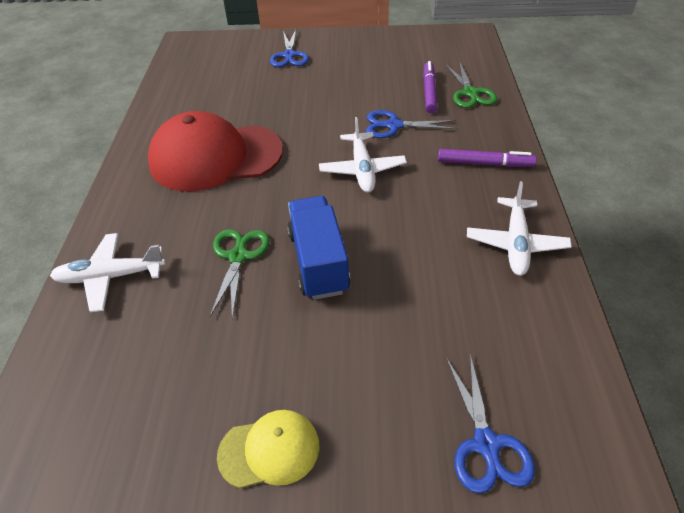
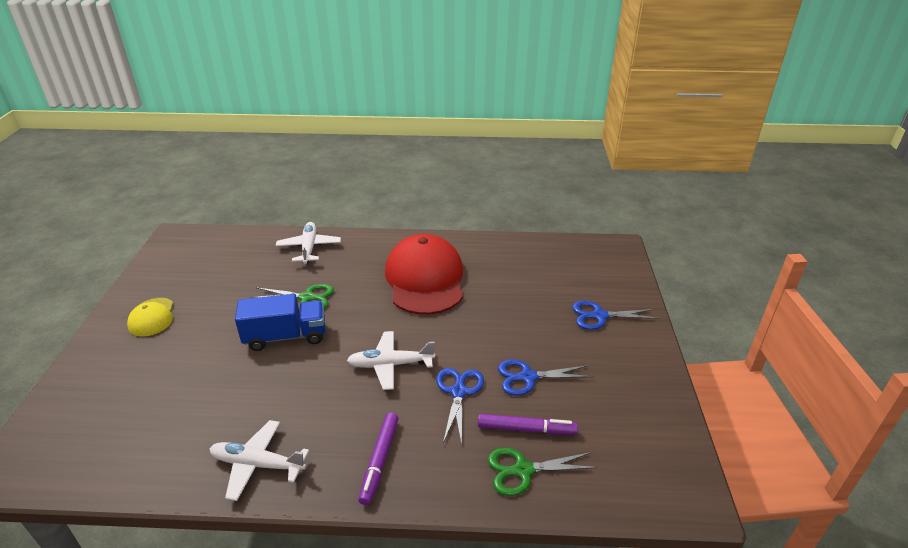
camera: 90 degrees right, 10 degrees down
blue scissors [446,354,535,493] -> blue scissors moved to [498,359,593,396]

